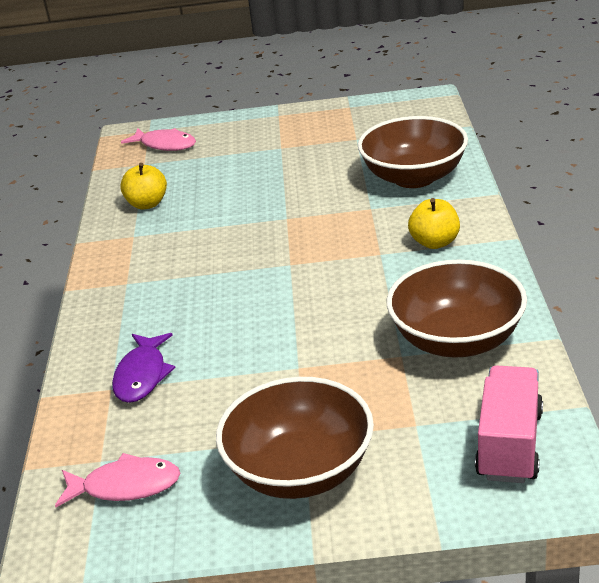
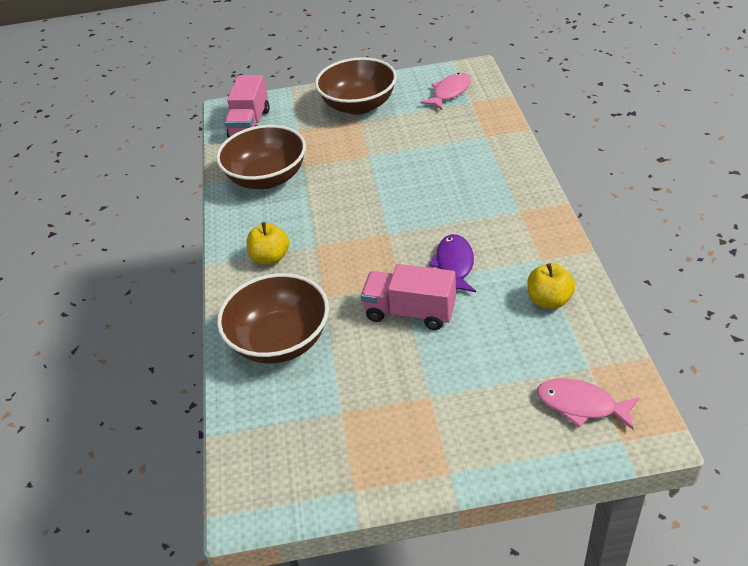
camera: 175 degrees right, 10 degrees up
pink fish [55,453,180,507] -> pink fish turned 135 degrees clockwise [420,73,471,110]
purple fish [112,333,176,403] -> purple fish moved to [429,234,476,292]
none -> pink truck [361,264,456,330]

